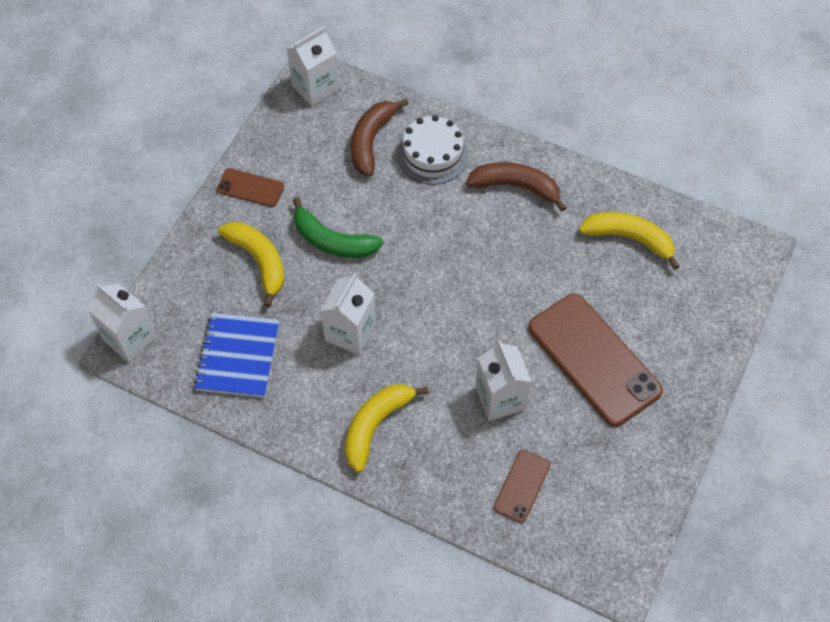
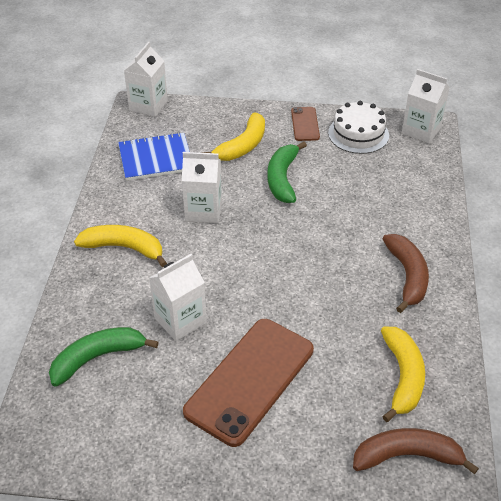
camera: 70 degrees right, 15 degrees down
brown banana [351,98,409,176] -> brown banana moved to [353,428,479,474]
white cake [397,115,469,185] -> white cake moved to [328,101,389,154]
brown phone [494,450,550,523] -> green banana [49,327,159,387]

